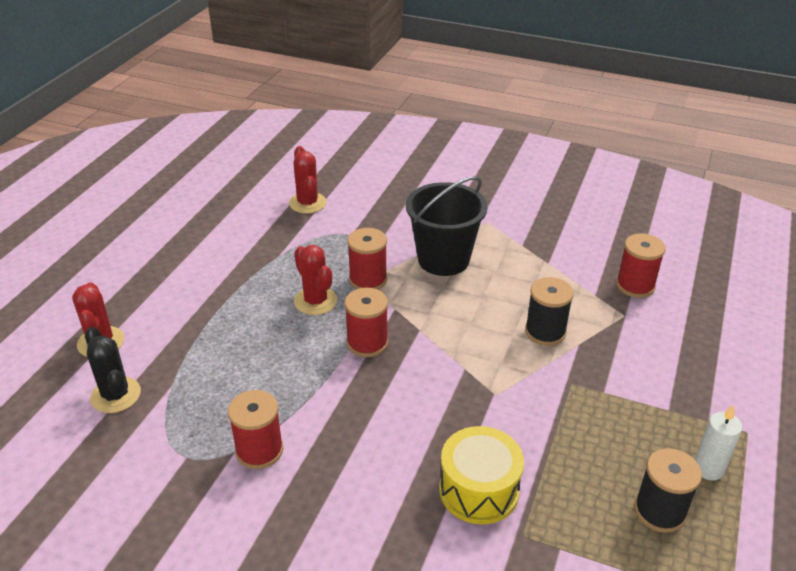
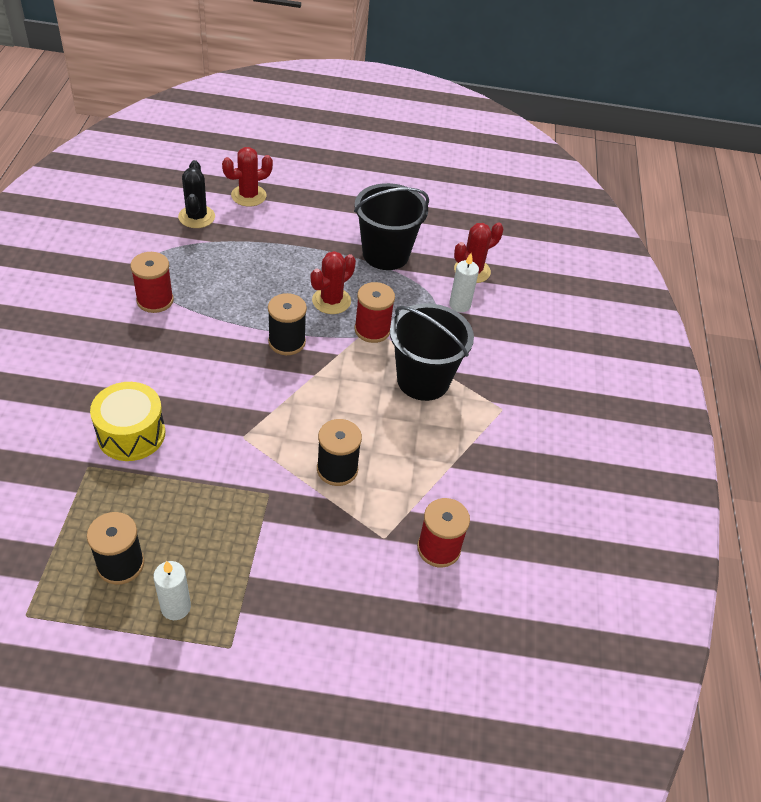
camera: 70 degrees right, 10 degrees up
black cactus [85,327,141,413] -> black cactus turned 45 degrees counterclockwise [178,160,215,228]
red spool [345,288,388,357] -> black spool [268,293,307,355]
none -> black bucket [354,183,429,270]
none -> white candle [449,253,479,312]

